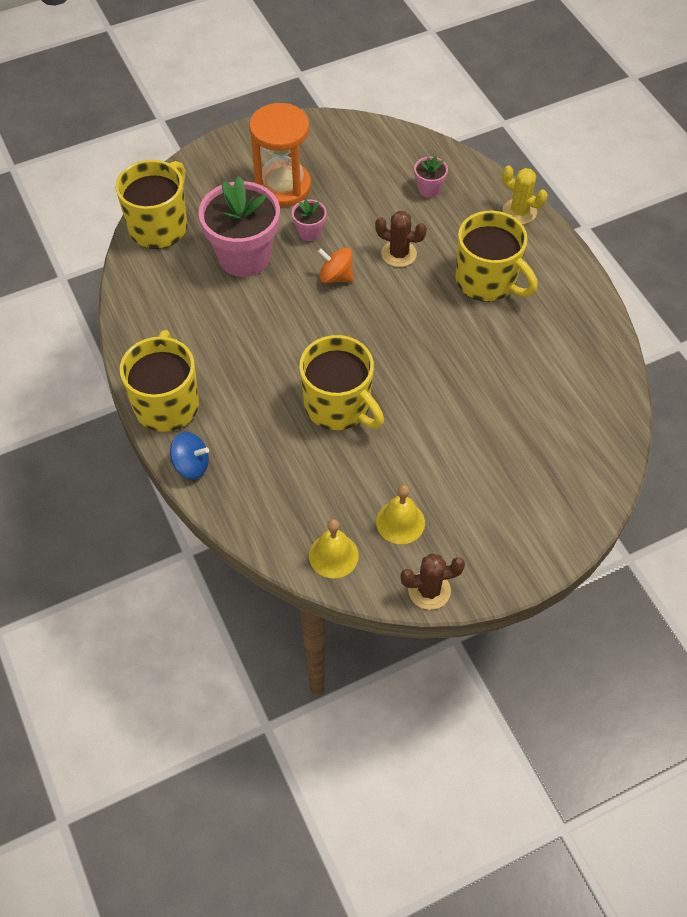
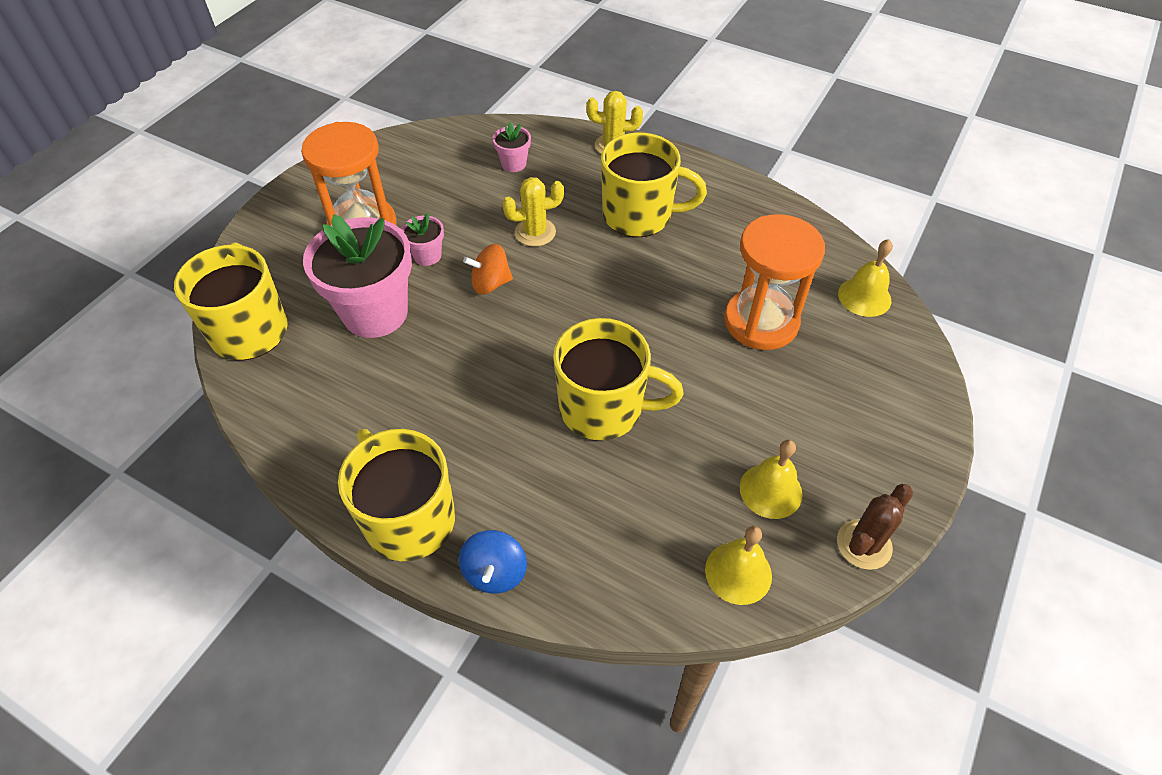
camera: 35 degrees left, 5 degrees down
blue spinning top [170,432,209,479] -> blue spinning top turned 120 degrees clockwise [459,530,527,593]
brown cactus [375,211,427,267] -> yellow cactus [502,177,564,247]
none -> orange hourglass [724,214,825,350]
none -> yellow bell [838,239,893,317]

